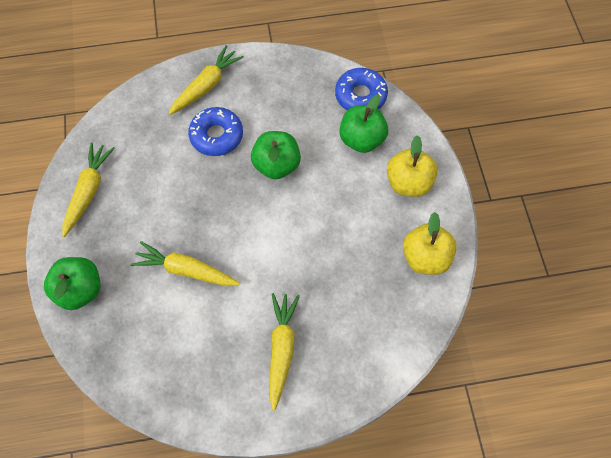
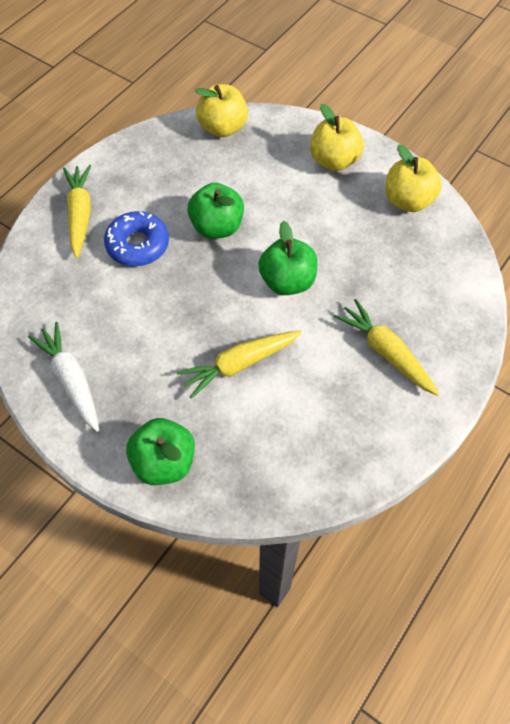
camera: 45 degrees left, 5 degrees down
yellow carrot [62,142,115,237] -> white carrot [28,322,99,432]
blue donut [335,68,388,110] -> yellow apple [195,84,248,137]
green apple [339,94,388,153] -> green apple moved to [258,221,317,295]

